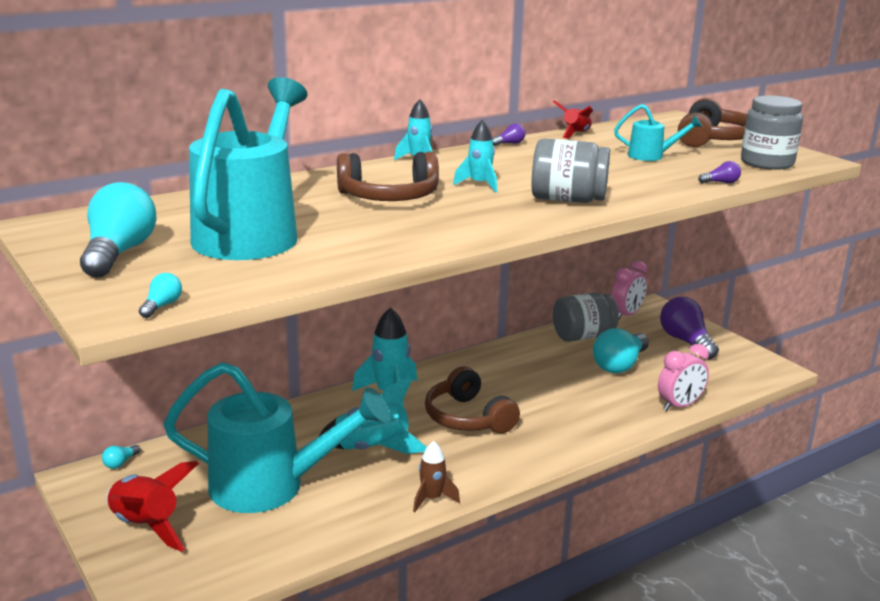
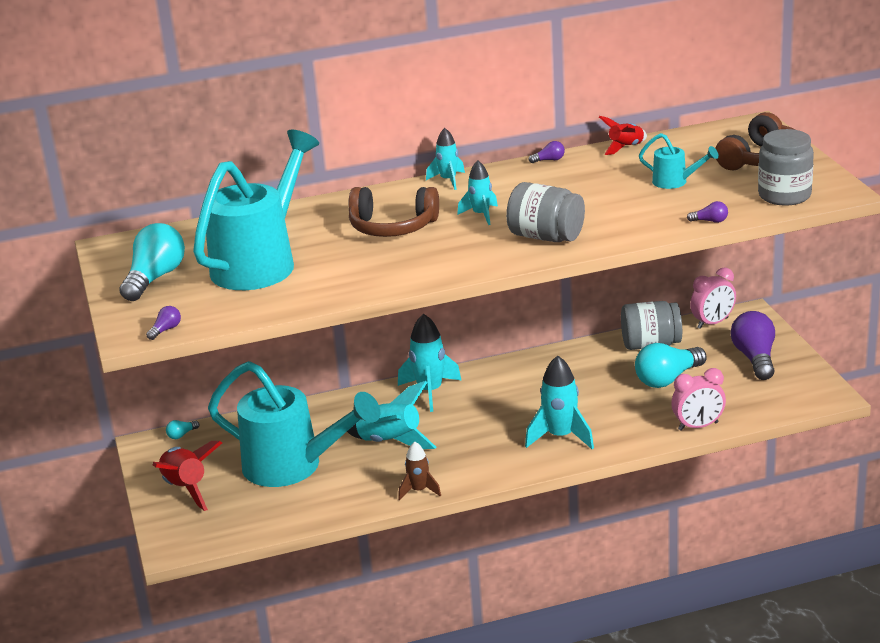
camera: 20 degrees right, 5 degrees up
turquoise light bulb [139,273,182,318] -> purple light bulb [146,306,181,340]
brown headphones [425,366,520,434] -> none
none -> turquoise rocket [525,355,594,449]

